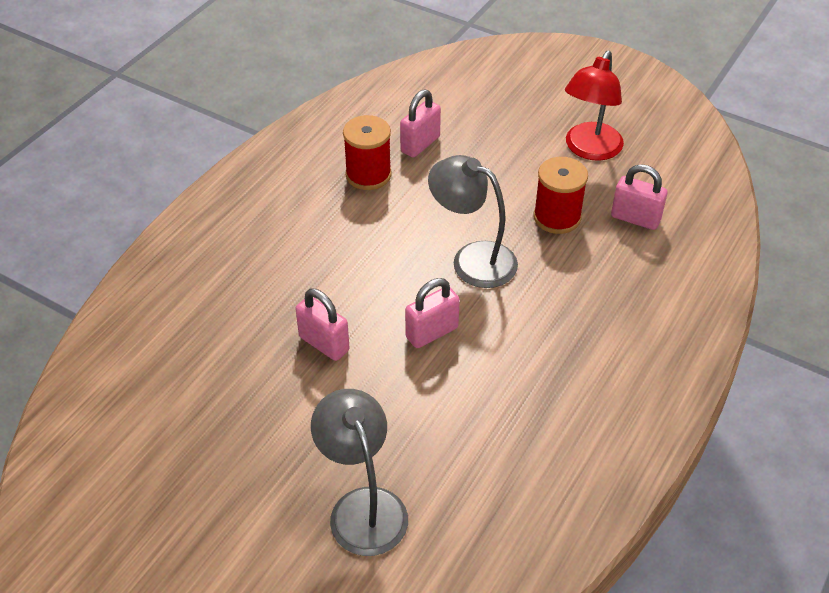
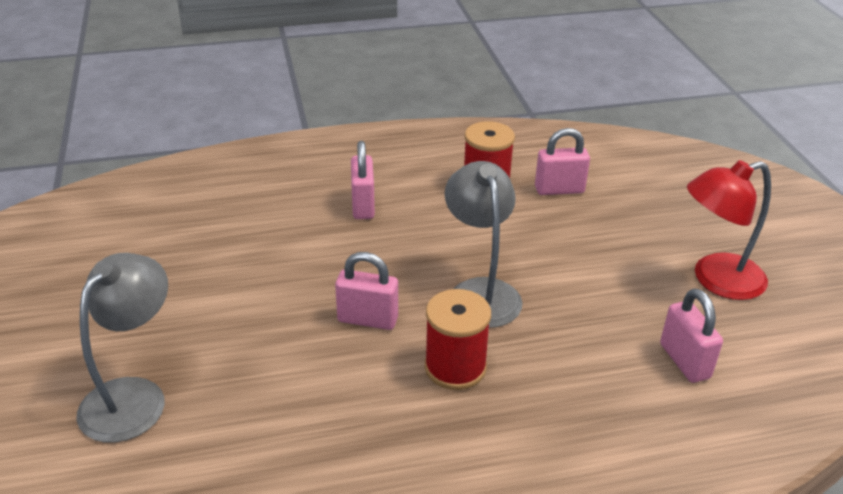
camera: 45 degrees right, 10 degrees down
pink padlock [295,289,350,361] -> pink padlock moved to [351,141,375,219]
red spool [533,157,588,234] -> red spool moved to [425,289,491,390]

